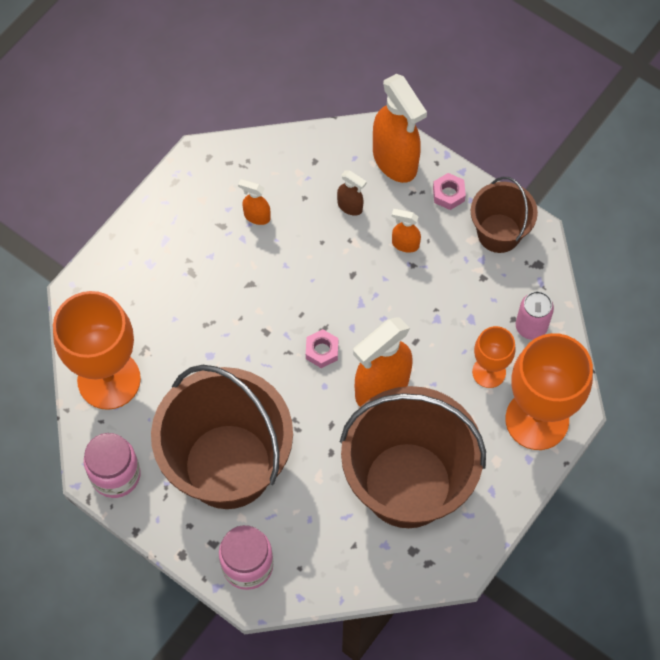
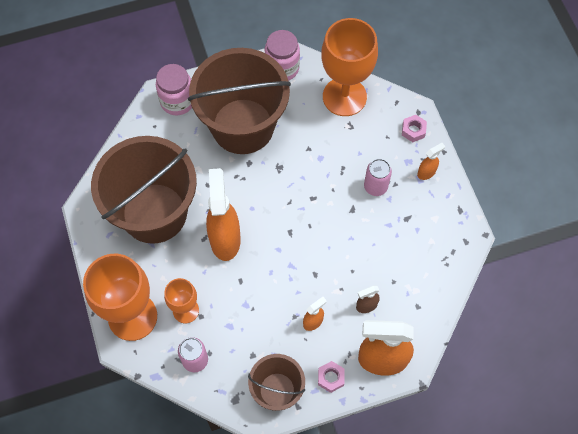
camera: 125 degrees right, 0 degrees up
orange spray bottle [238,179,271,225] -> orange spray bottle moved to [417,143,445,180]
pink nut [306,329,338,368] -> pink nut moved to [402,115,427,142]
none -> pink can [364,159,392,196]

